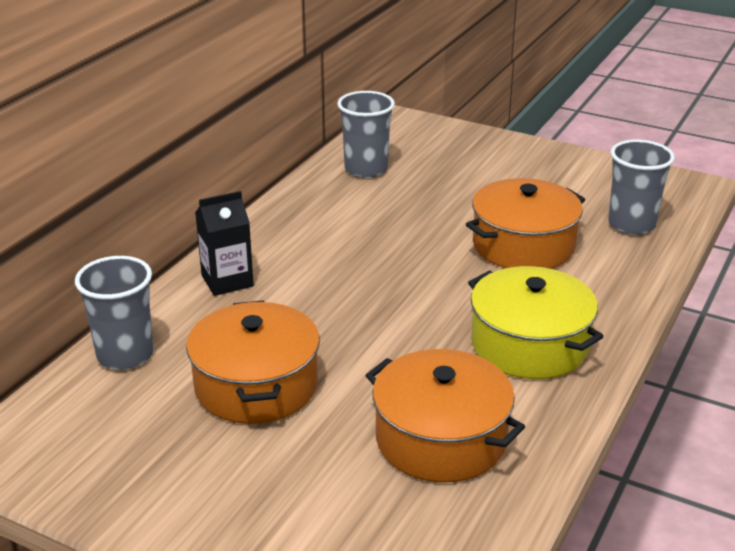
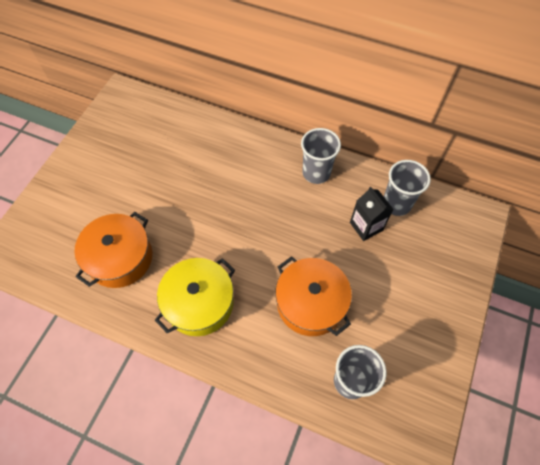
camera: 85 degrees right, 30 degrees up
grey cup [75,256,154,370] -> grey cup moved to [301,128,341,184]
orange pot [186,300,320,424] -> none
black carton [195,191,254,296] -> black carton moved to [350,187,393,241]

